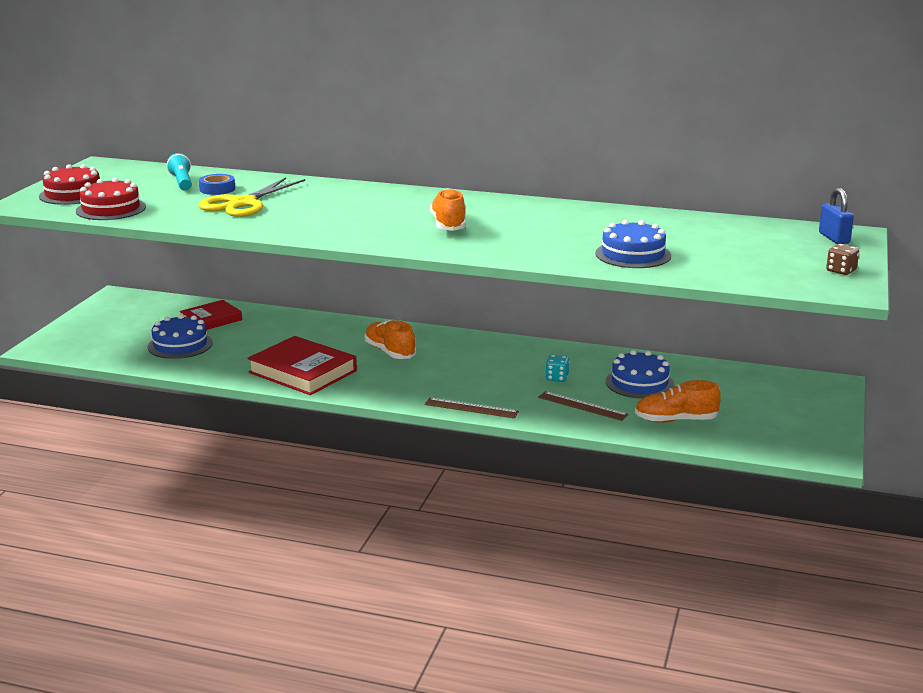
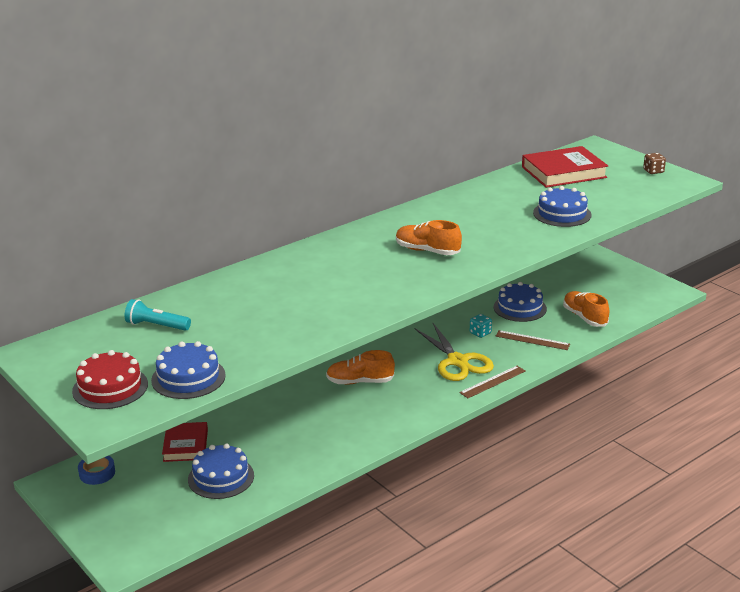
camera: 55 degrees left, 5 degrees up
red cake [76,178,146,220] -> blue cake [151,341,226,399]
yellow scissors [198,178,305,217] -> yellow scissors moved to [415,323,494,381]
blue tape [199,174,235,195] -> blue tape moved to [78,456,115,485]
red book [247,336,357,395] -> red book moved to [522,146,608,188]
brown ruler [538,391,629,421] -> brown ruler turned 45 degrees clockwise [496,330,570,350]
orange shoe [635,380,721,423] -> orange shoe turned 120 degrees clockwise [563,291,609,327]
blue padlock [819,188,854,244] -> none

